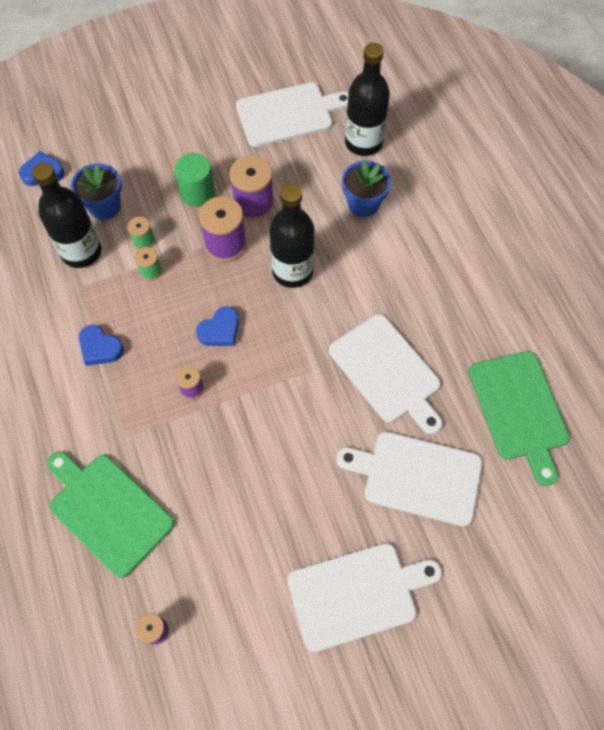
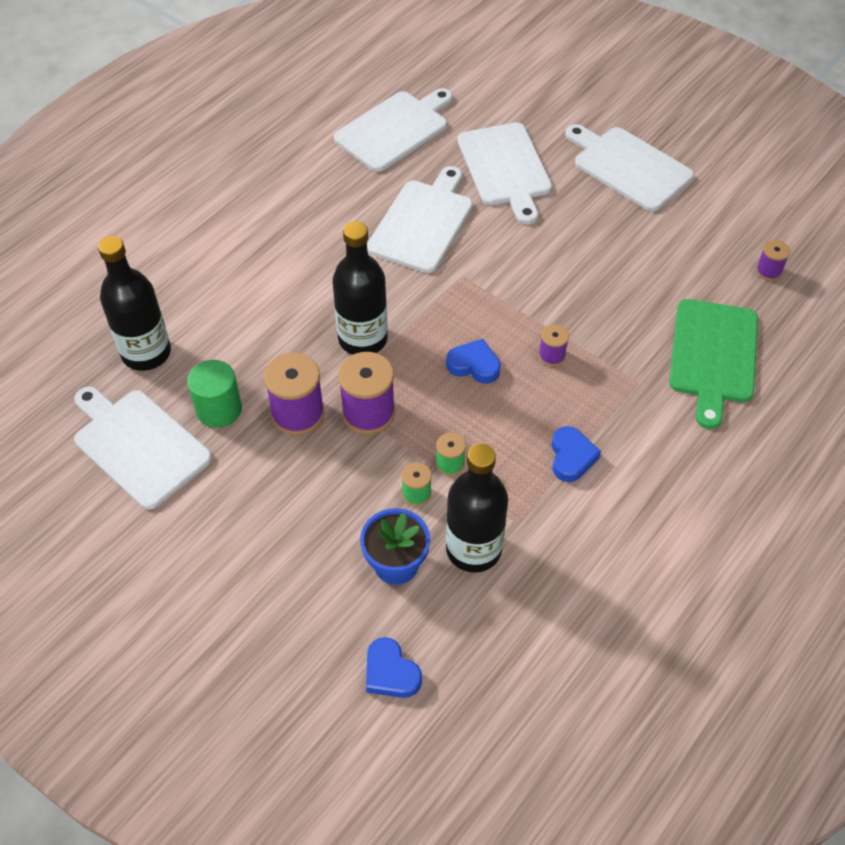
camera: 120 degrees left, 10 degrees down
green cylinder [175,153,215,207] -> green cylinder moved to [187,360,242,428]
blue flower pot [342,161,391,217] -> none
green cutting board [469,351,570,486] -> white cutting board [334,88,453,172]

